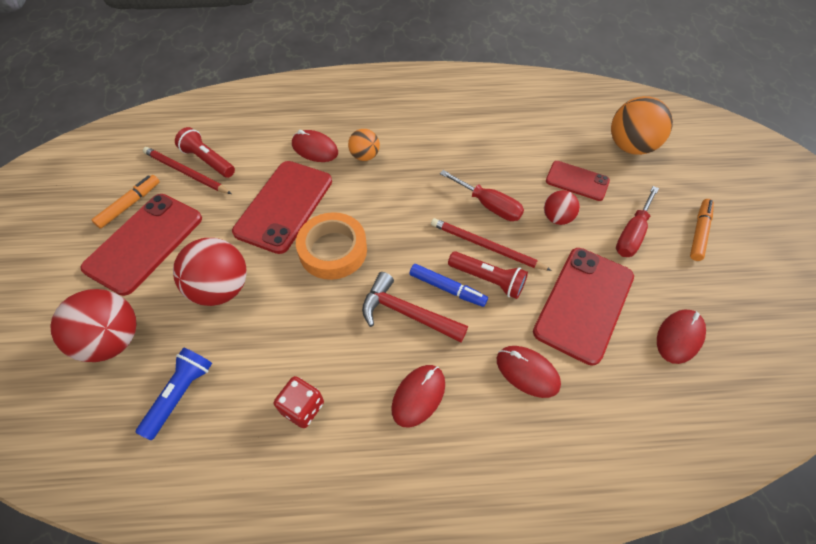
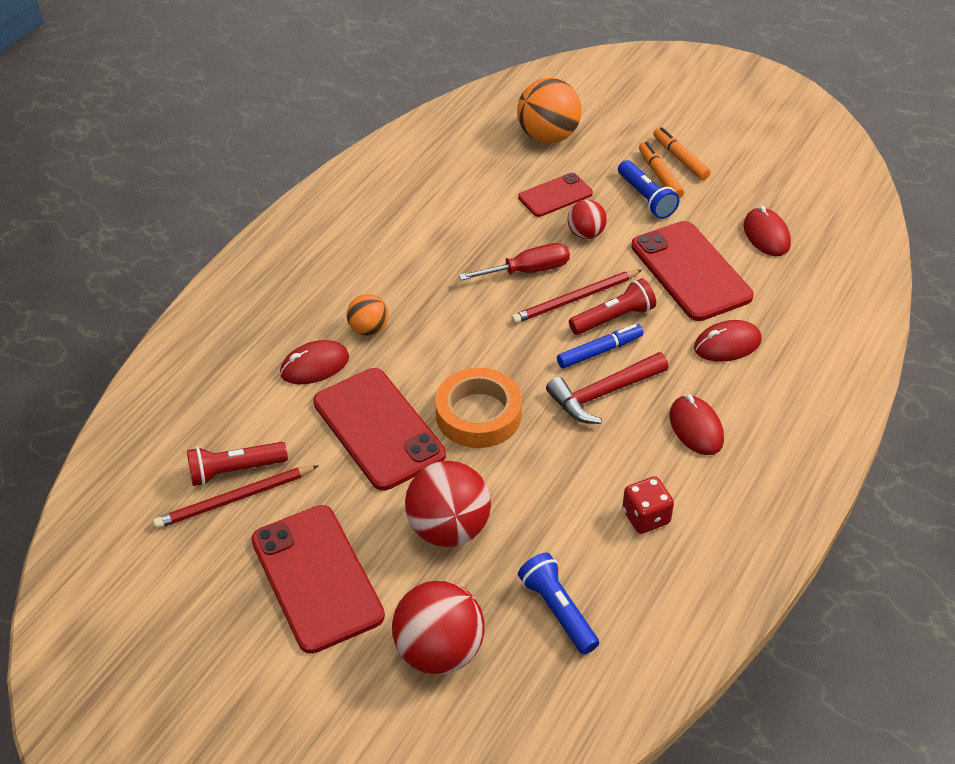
camera: 55 degrees left, 10 degrees down
orange marker [92,175,160,229] -> orange marker moved to [639,142,684,199]
red screwdriver [616,186,659,257] -> blue flashlight [618,160,679,219]

